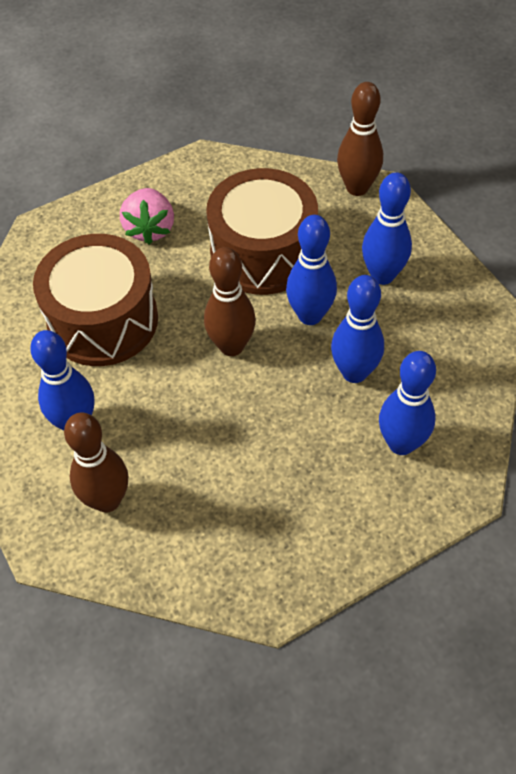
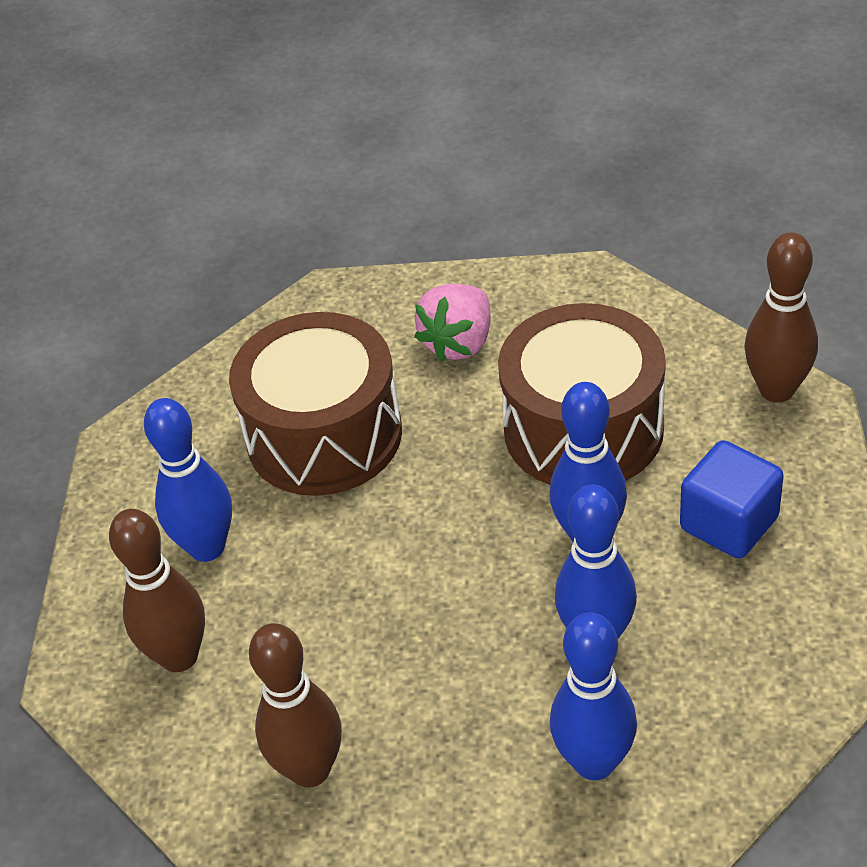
camera: 35 degrees right, 10 degrees down
brown bowling pin [204,247,256,356] -> brown bowling pin moved to [249,623,342,788]
blue bowling pin [362,172,412,285] -> blue cube [680,440,784,559]

